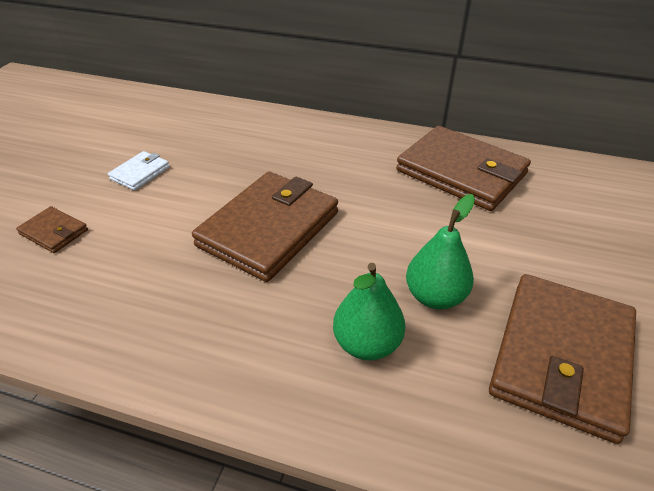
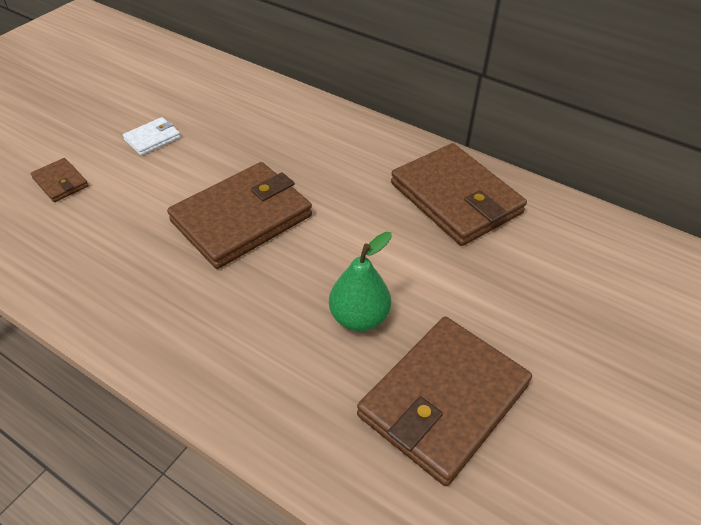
camera: 15 degrees right, 5 degrees up
green pear [333,263,405,361] -> none

